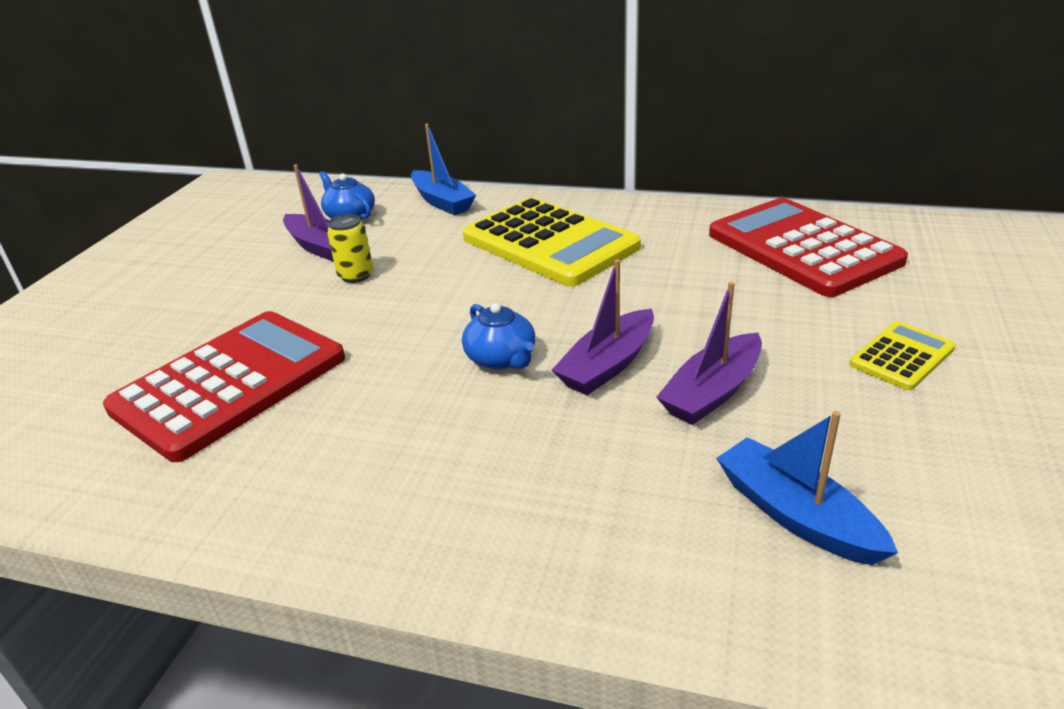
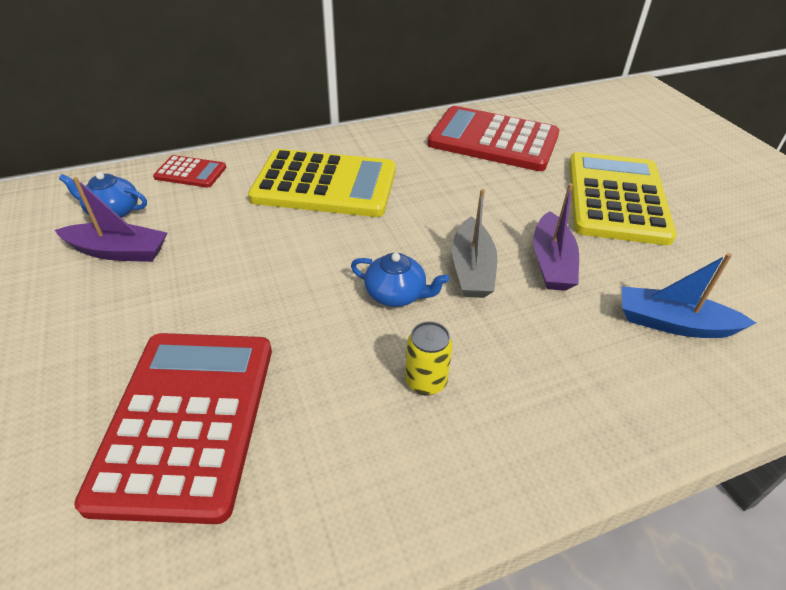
camera: 40 degrees left, 10 degrees up
yellow can [327,214,373,283] -> yellow can moved to [405,321,453,396]
blue boat [411,124,476,215] -> red calculator [153,155,226,188]
purple boat [552,259,654,395] -> grey boat [452,189,497,298]
yellow calculator [849,321,956,390] -> yellow calculator [569,152,676,245], size x2.13

